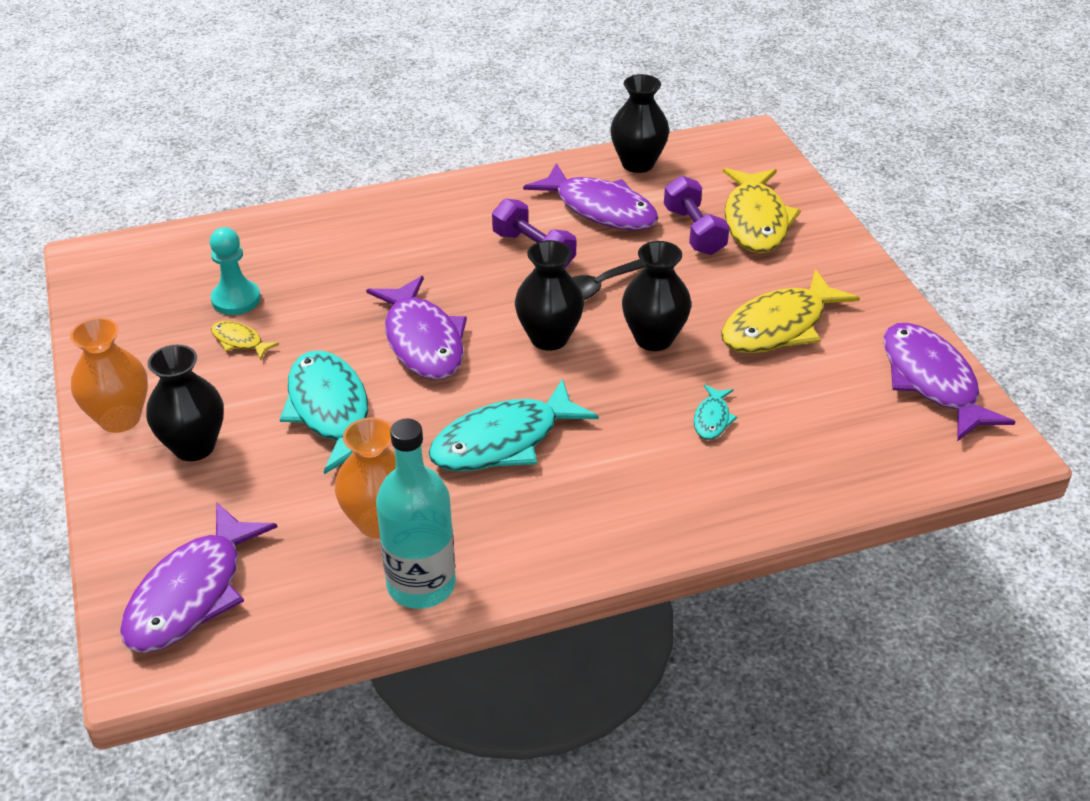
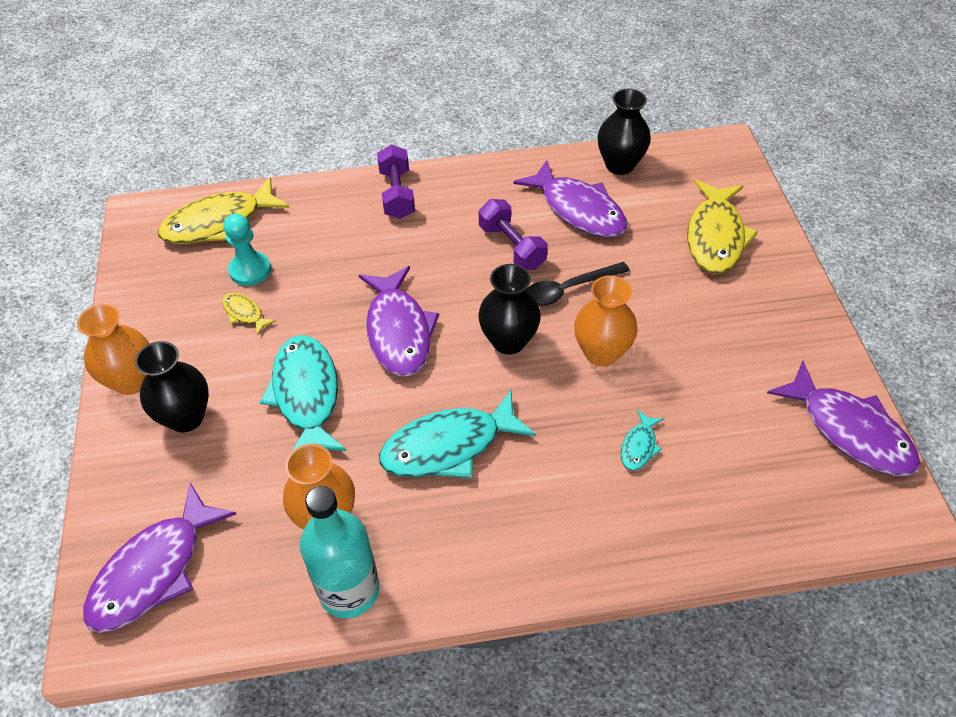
camera: 10 degrees right, 10 degrees up
black vase [622,241,691,351] -> orange vase [574,275,638,367]
purple dumbbell [664,176,730,255] -> purple dumbbell moved to [377,145,415,219]
yellow fish [721,269,860,353] -> yellow fish moved to [158,177,289,244]
purple fish [883,323,1015,441] -> purple fish turned 150 degrees clockwise [767,361,920,476]

